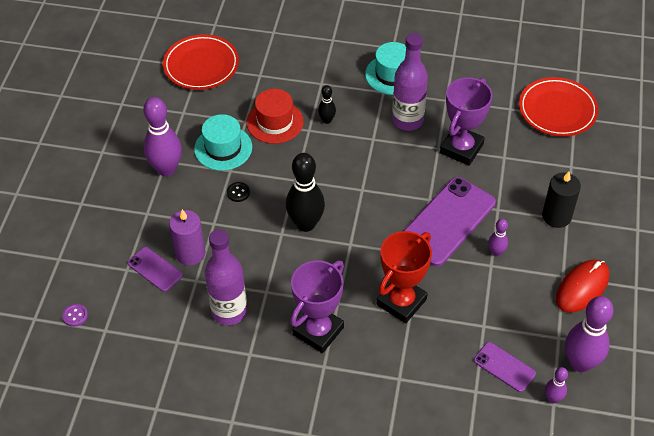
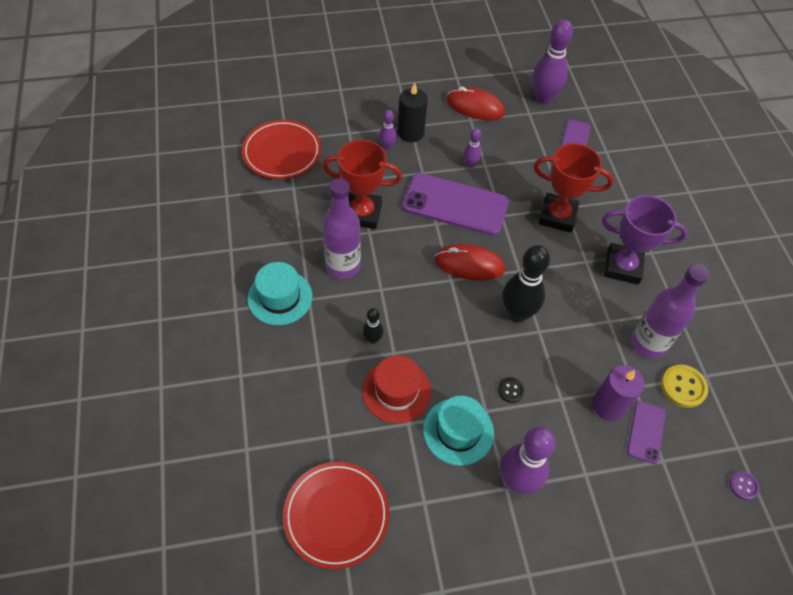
camera: 115 degrees left, 5 degrees up
purple trophy [440,77,493,166] -> red trophy [322,140,402,229]
purple bowling pin [545,367,568,403] -> purple bowling pin moved to [379,110,397,150]
none -> red mouse [435,244,505,281]
none -> yellow button [661,365,708,408]

